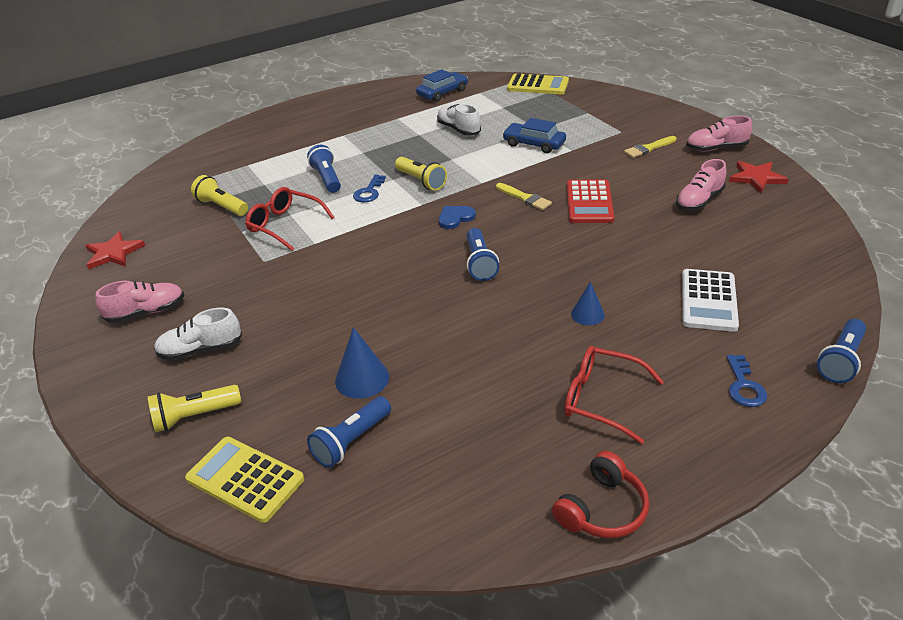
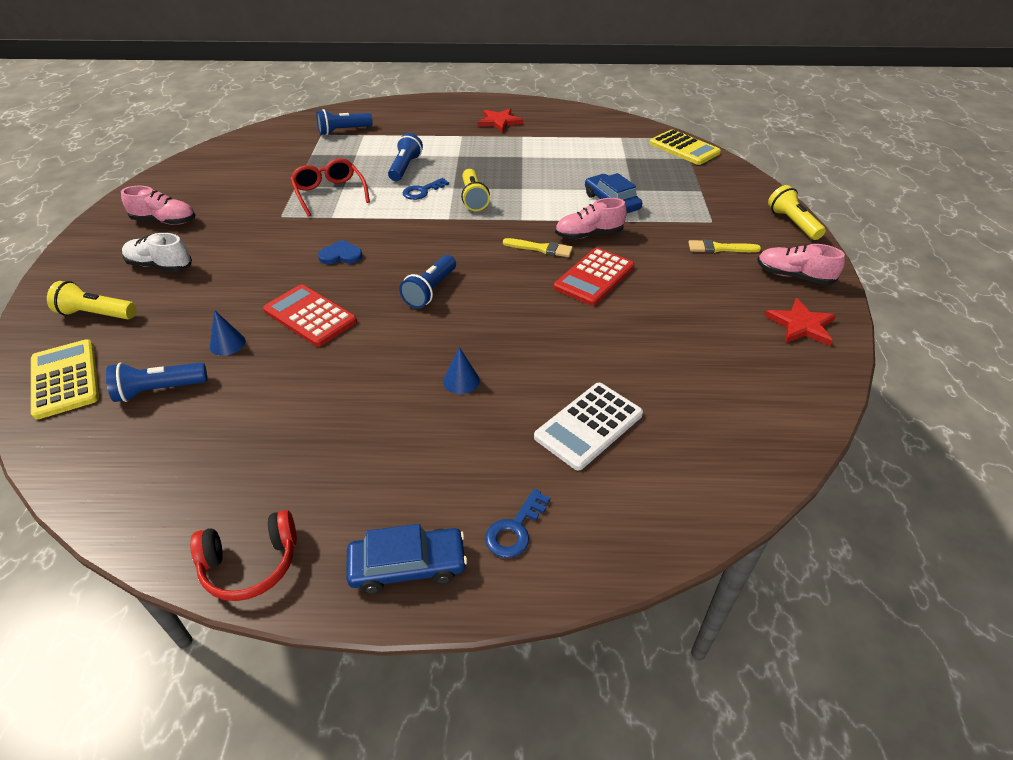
camera: 30 degrees right, 5 degrees up
red star [85,231,146,270] -> red star moved to [478,109,524,133]
yellow flashlight [191,175,248,216] -> yellow flashlight moved to [768,185,826,240]
blue cone [335,327,389,399] -> blue cone [210,310,246,356], size x0.66
blue car [416,69,468,102] -> blue car moved to [346,524,467,594]
white shoe [437,104,481,136] -> none
blue heart [439,206,476,229] -> blue heart moved to [318,240,363,264]
yellow brush [496,183,552,210] -> yellow brush turned 60 degrees counterclockwise [503,238,573,257]
red glasses [564,346,664,444] -> none
pink shoe [676,159,727,211] -> pink shoe moved to [555,198,627,239]
blue flashlight [817,319,866,383] -> blue flashlight moved to [316,109,373,135]
none -> red calculator [263,284,357,347]

